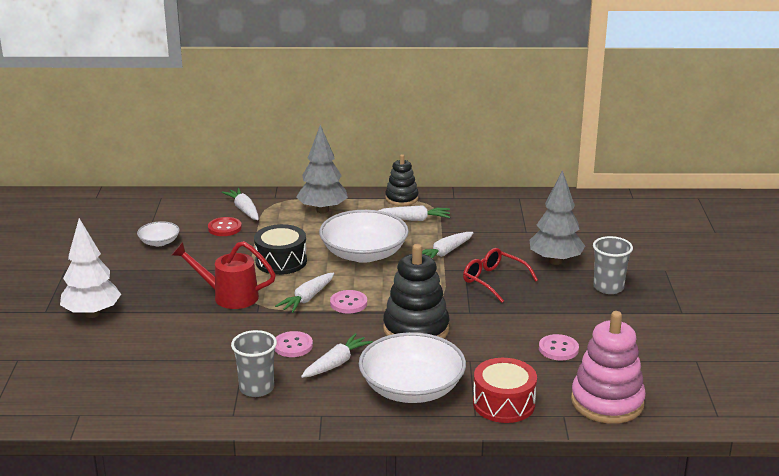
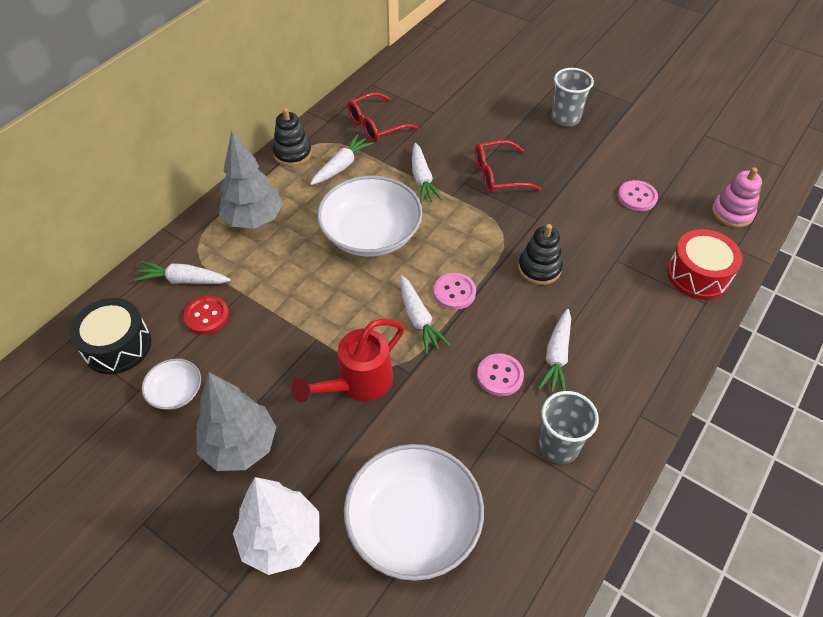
camera: 55 degrees left, 25 degrees up
black drum [254,224,307,275] -> black drum moved to [70,298,151,374]
white carrot [301,333,373,378] -> white carrot turned 150 degrees counterclockwise [538,309,571,393]
white bowl [359,332,466,403] -> white bowl moved to [344,444,484,581]
black stacking toy [383,244,450,339] -> black stacking toy [518,224,563,285], size x0.61
grey tree [530,170,585,265] -> grey tree moved to [196,372,276,471]
pink stacking toy [571,311,646,424] -> pink stacking toy [712,167,762,228], size x0.61
none -> red glasses [347,92,419,142]

